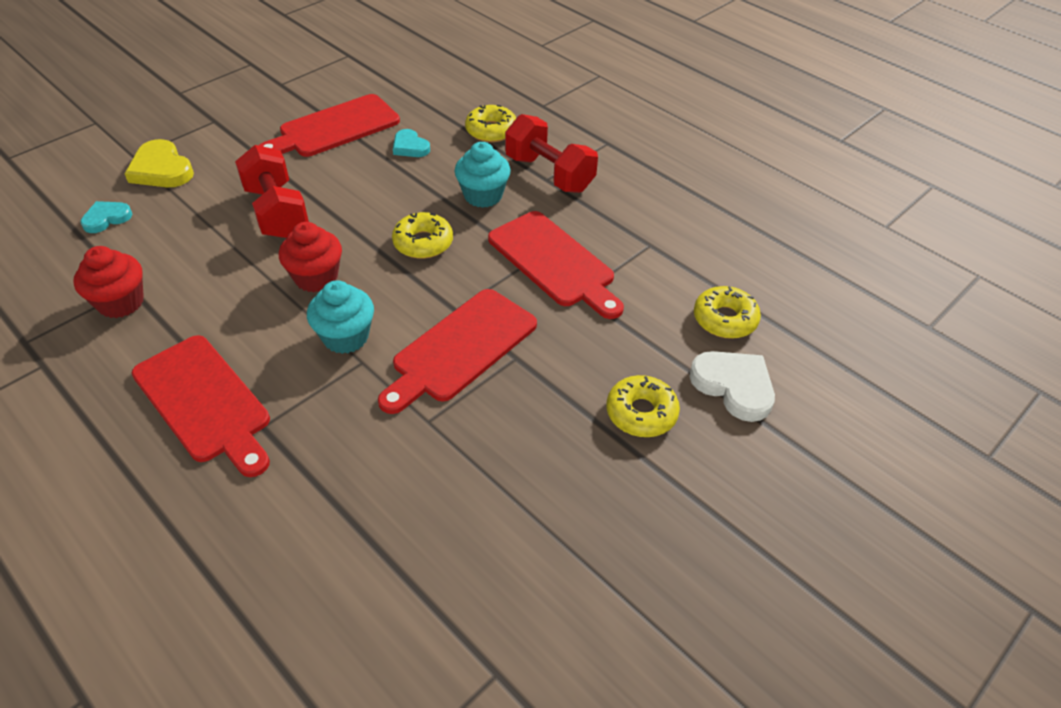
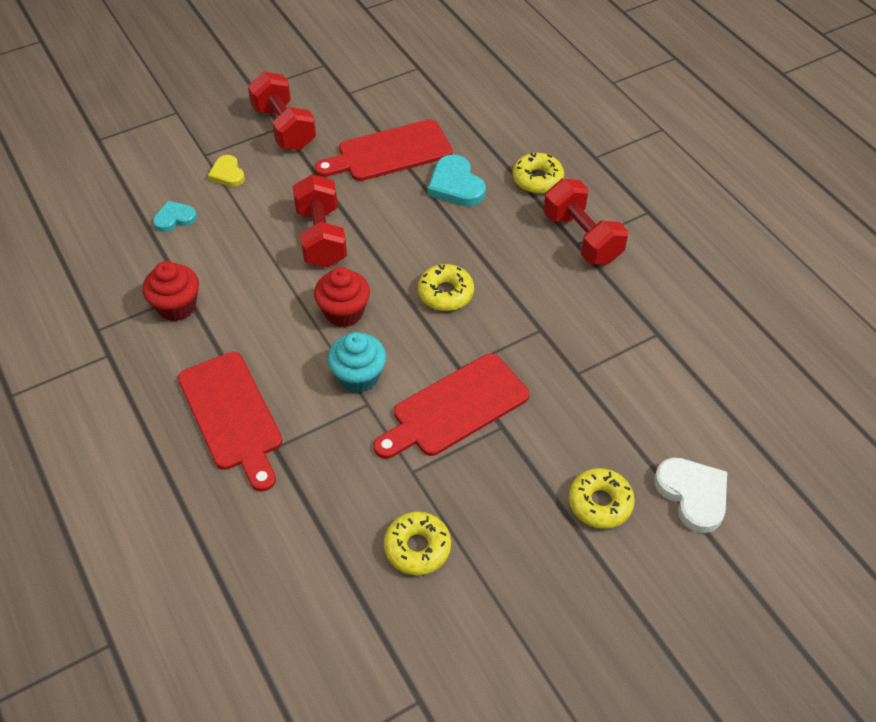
camera: 15 degrees right, 5 degrees up
yellow heart [124,139,194,187] -> yellow heart [208,155,245,187], size x0.63
turquoise heart [393,129,430,157] -> turquoise heart [427,155,486,207], size x1.60
turquoise cupcake [454,142,511,208] -> none
red cutting board [488,211,624,319] -> none
yellow donut [694,286,761,339] -> yellow donut moved to [384,512,451,575]
none -> red dumbbell [248,72,316,150]

